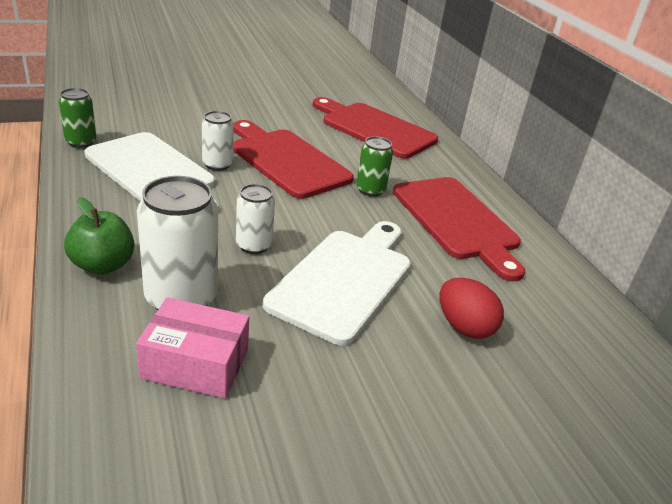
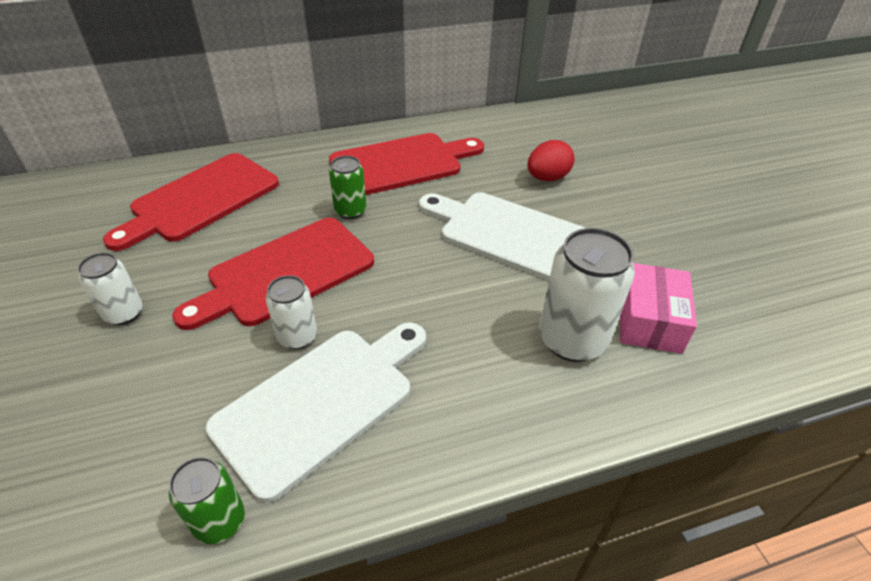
camera: 85 degrees left, 10 degrees up
green apple [64,197,134,275] -> none
white can [236,184,275,254] -> white can moved to [78,252,143,325]

